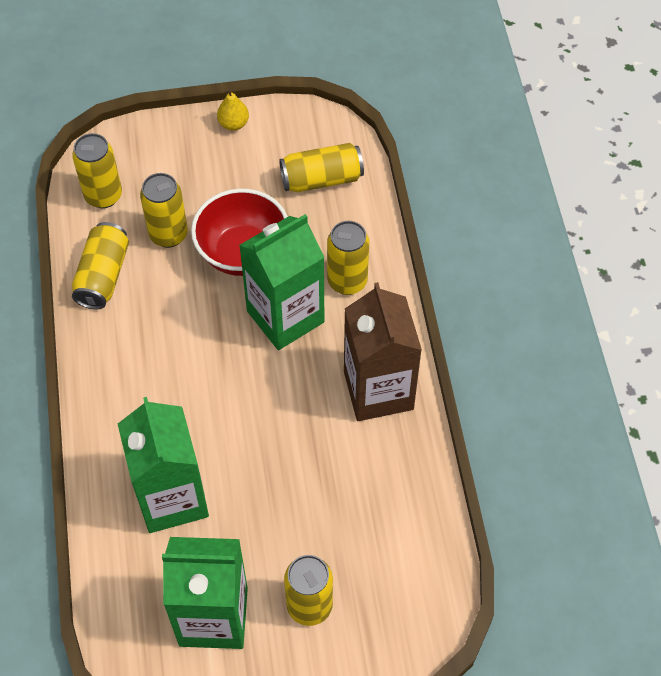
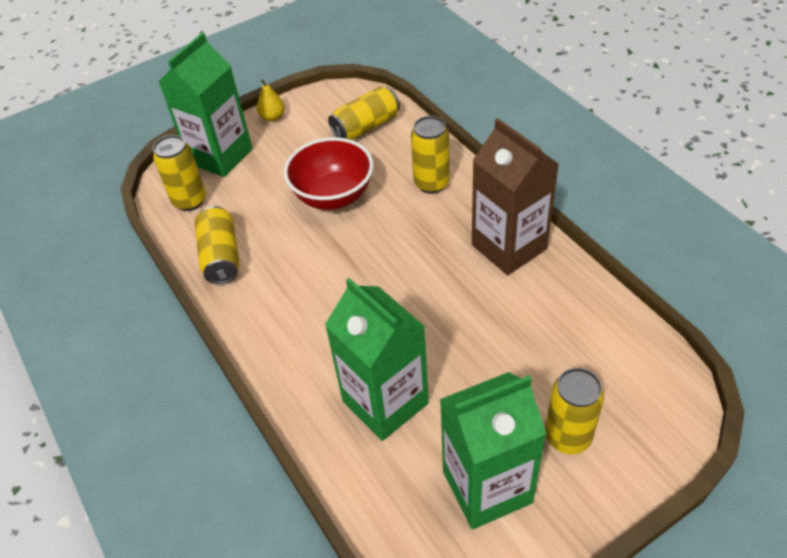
camera: 20 degrees left, 10 degrees down
yellow can [140,173,188,248] -> none
green carton [239,214,324,350] -> green carton moved to [158,33,253,177]

